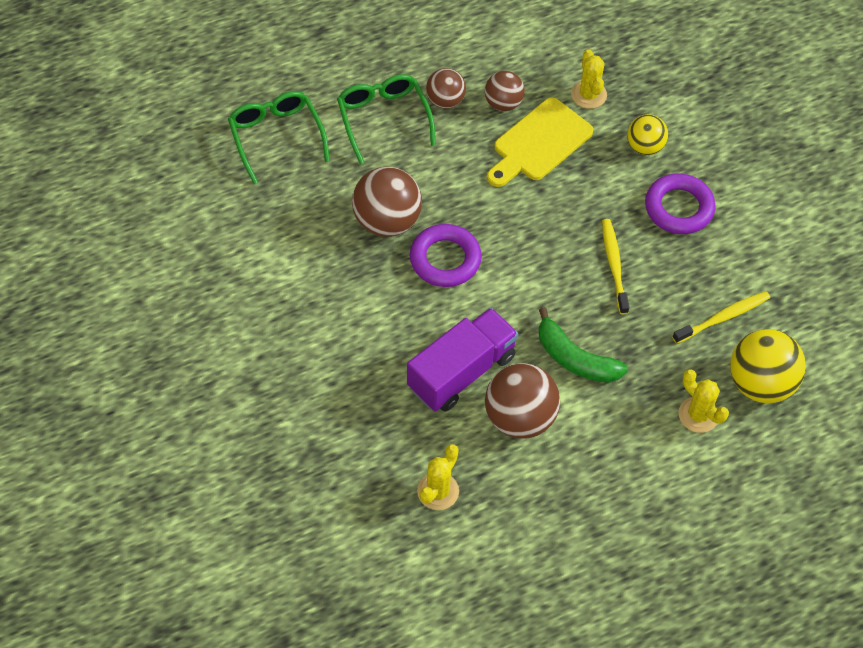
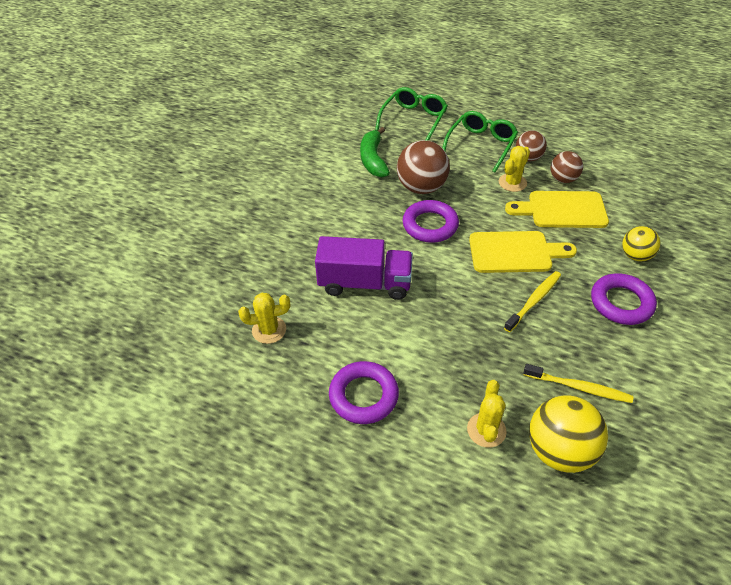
camera: 50 degrees right, 10 degrees down
brown ball [485,363,560,439] -> none
green banana [538,307,628,383] -> green banana moved to [360,127,390,177]
yellow cactus [571,50,607,109] -> yellow cactus moved to [499,146,530,192]
none -> purple ring [329,361,399,424]
none -> yellow cutting board [469,231,577,273]

